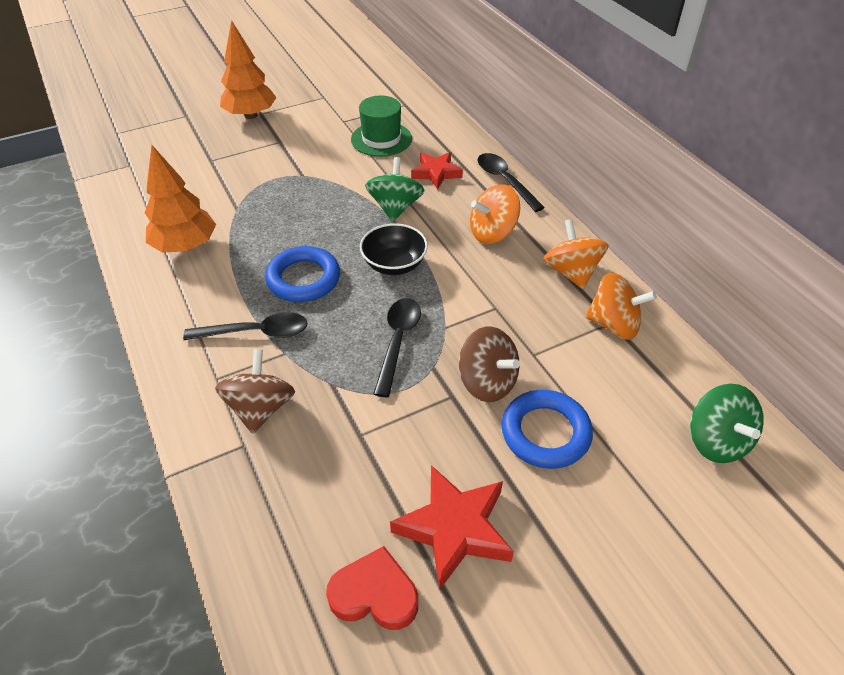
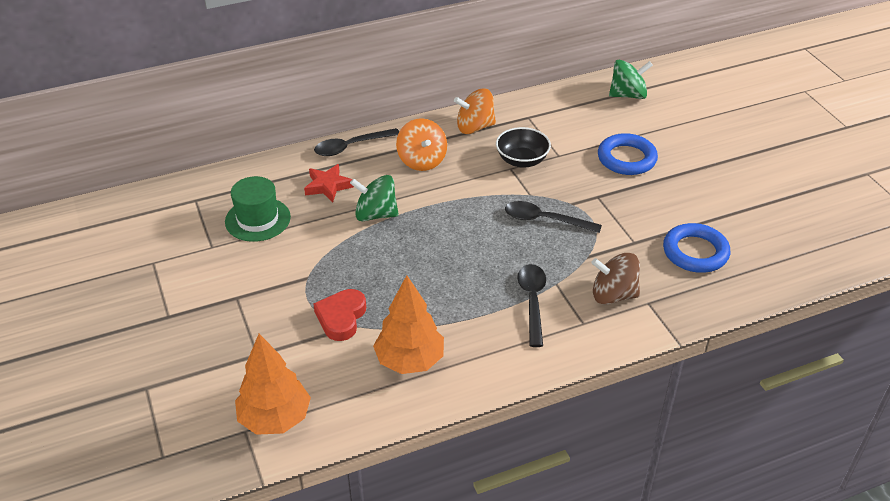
camera: 85 degrees left, 5 degrees down
orange tree [220,20,277,119] -> orange tree moved to [235,334,311,435]
blue ring [265,246,340,302] -> blue ring moved to [663,223,730,273]
red heart [326,546,418,630] -> red heart moved to [313,289,366,341]
black bowl [360,223,428,275] -> black bowl moved to [496,127,551,168]
red star [390,465,514,589] -> none
brown spinning top [459,326,520,402] -> none
orange spinning top [586,272,657,340] -> none

